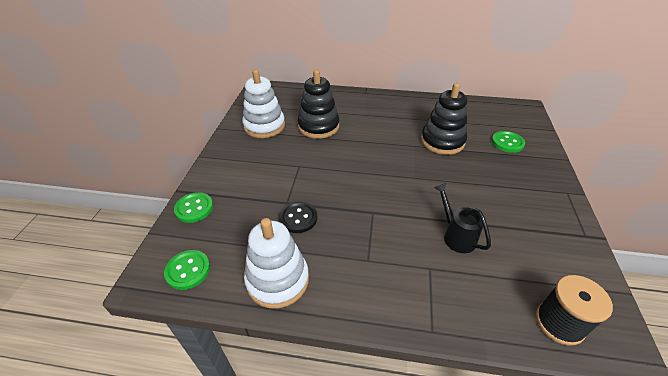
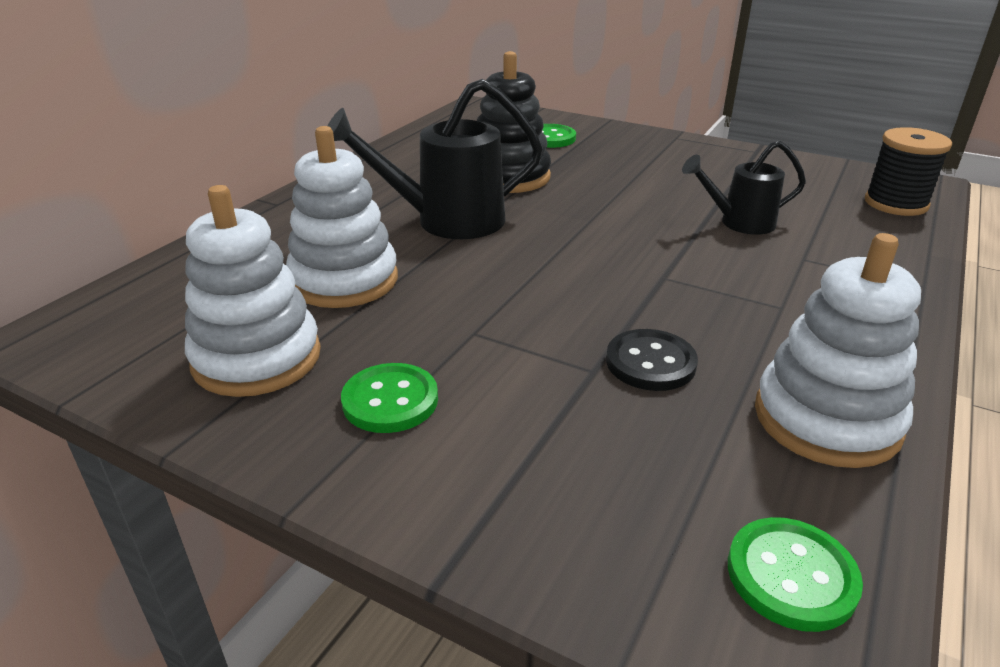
camera: 70 degrees left, 10 degrees down
green button [174,192,213,223] -> green button moved to [341,363,438,433]
black stacking toy [298,69,339,139] -> white stacking toy [286,126,398,308]
none -> black watering can [327,79,543,239]

